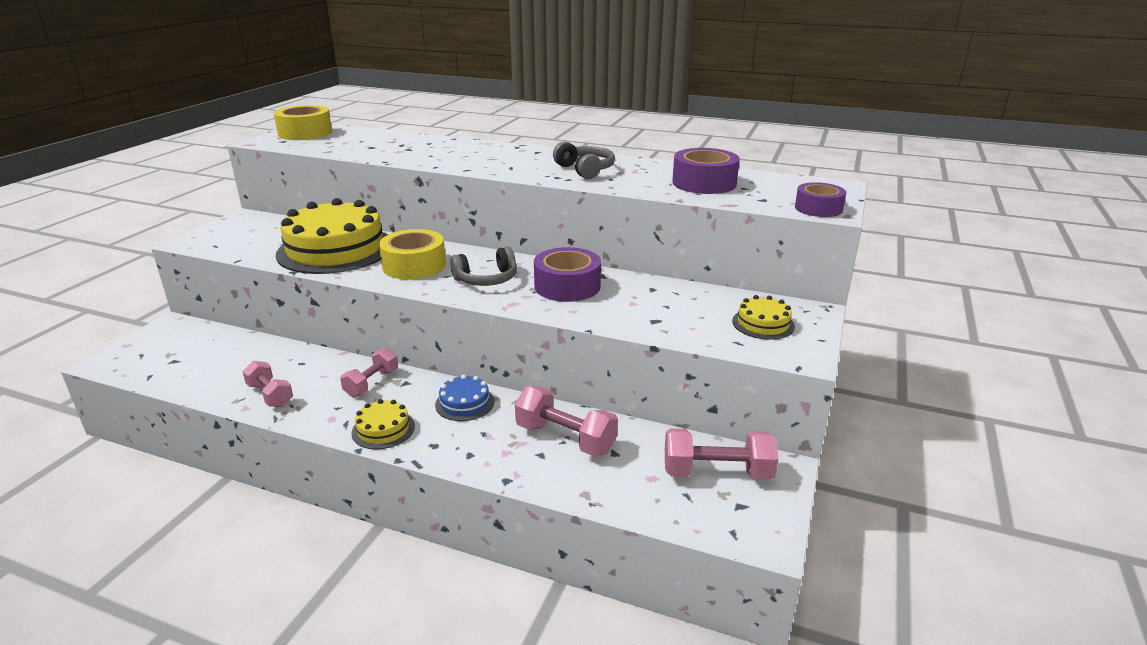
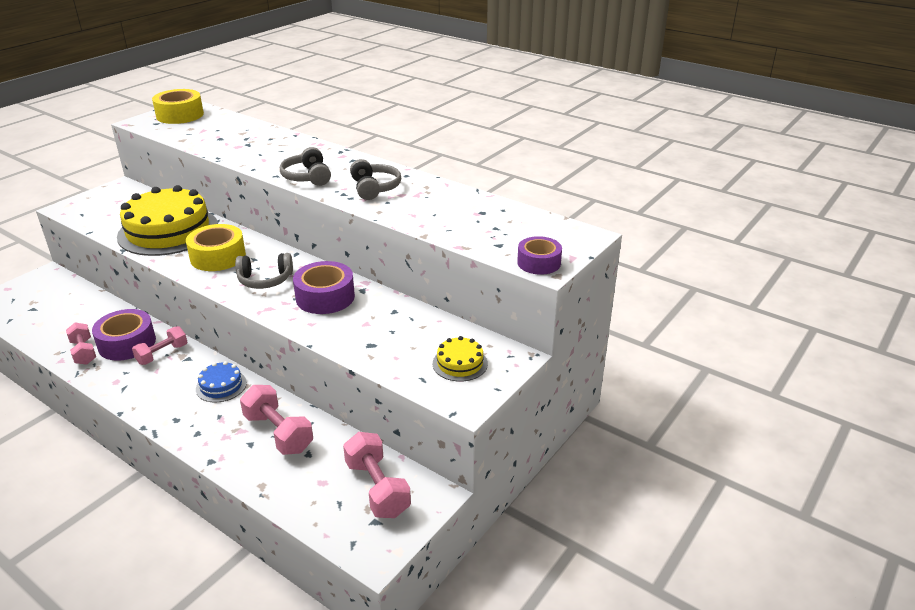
camera: 15 degrees right, 5 degrees up
yellow cake [351,399,415,449] -> none
pink dumbbell [665,428,778,480] -> pink dumbbell turned 45 degrees clockwise [343,432,411,518]
purple tape [672,148,740,194] -> purple tape moved to [92,309,156,361]
none -> grey headphones [280,147,331,186]

